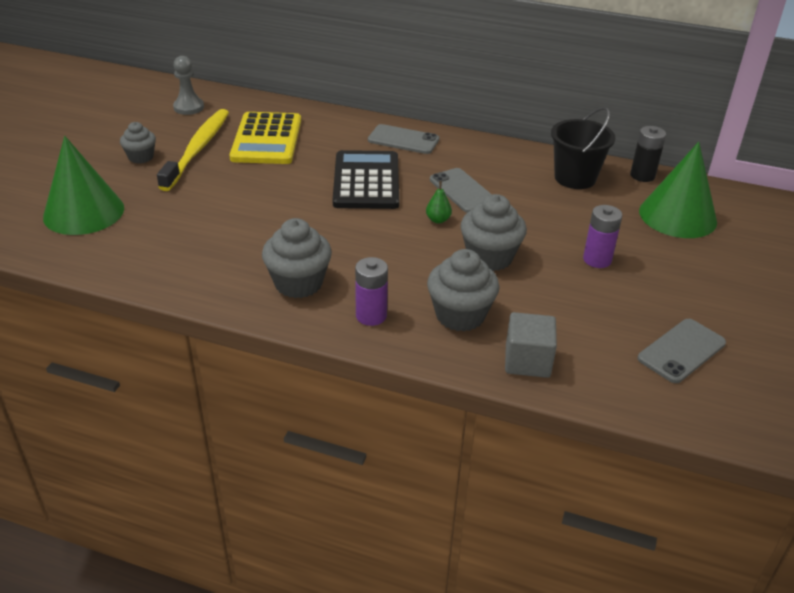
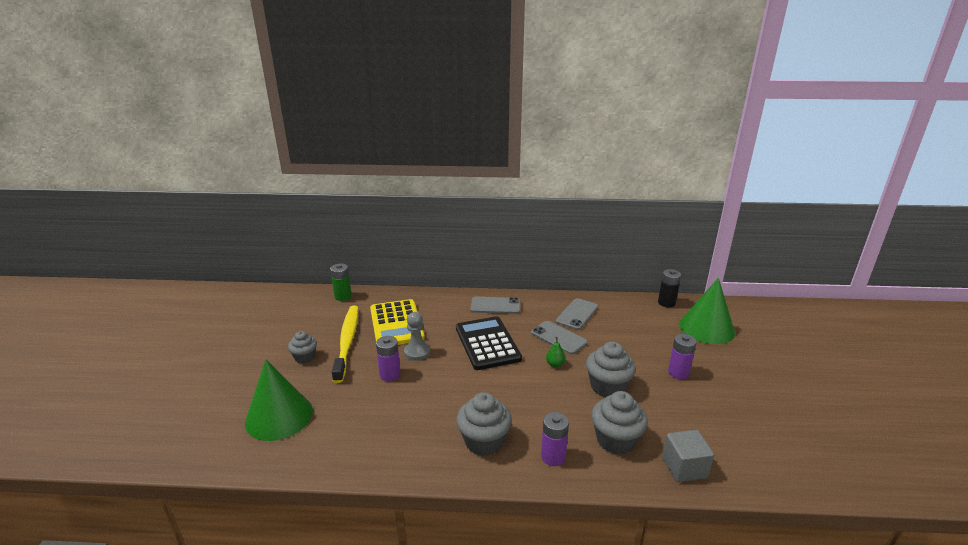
camera: 15 degrees left, 10 degrees down
grey pawn [173,56,204,115] -> grey pawn moved to [404,312,430,360]
black bucket [551,107,616,189] -> none
grey phone [638,319,726,383] -> grey phone moved to [556,298,598,330]
none -> green battery [330,263,352,301]
none -> purple battery [376,336,400,381]

